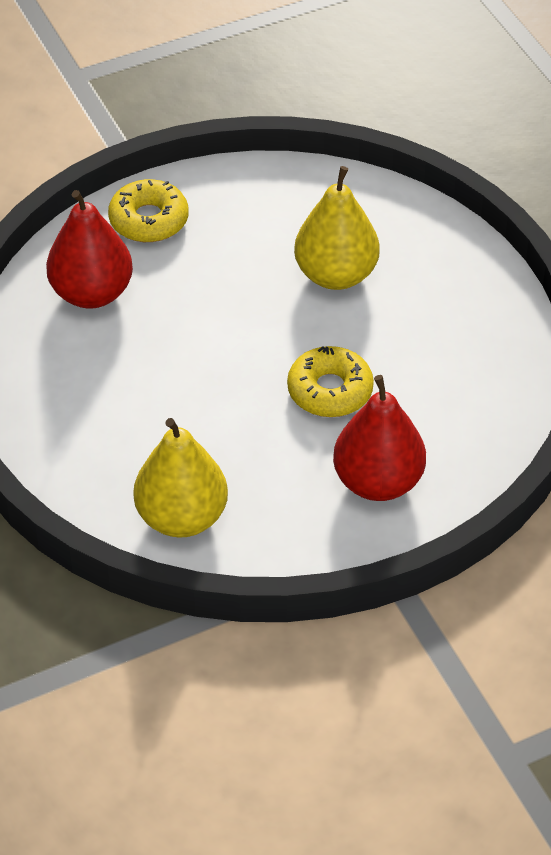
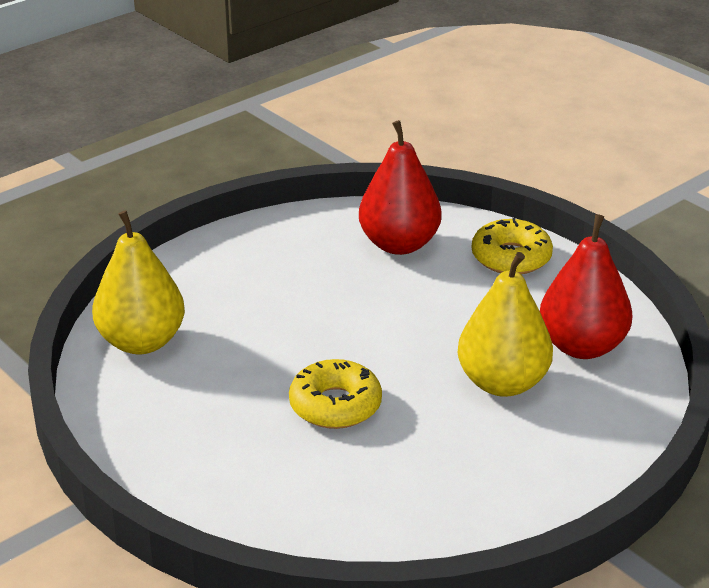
camera: 75 degrees right, 15 degrees down
red pear [333,375,426,501] -> red pear moved to [540,214,632,359]

